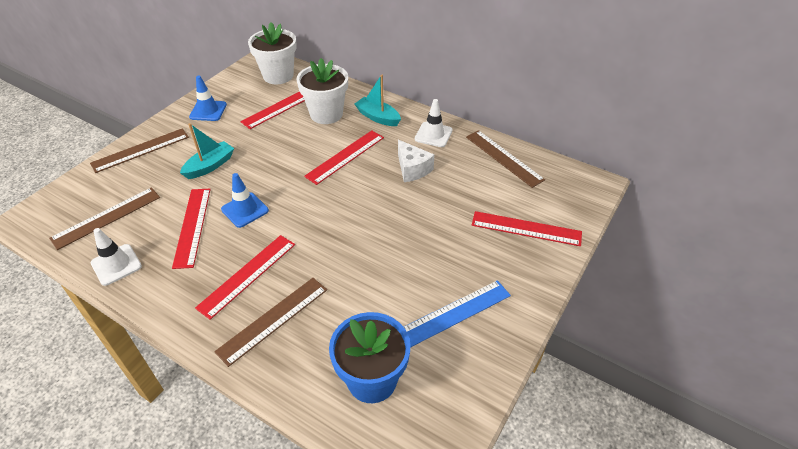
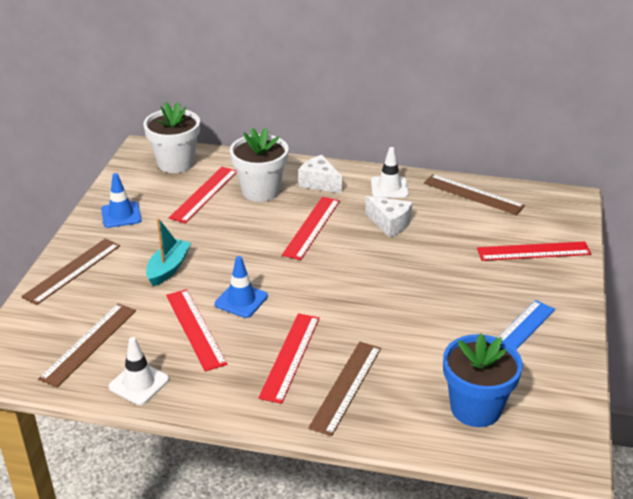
camera: 20 degrees left, 10 degrees down
turquoise boat [355,75,401,126] -> white cheese [298,155,342,193]

